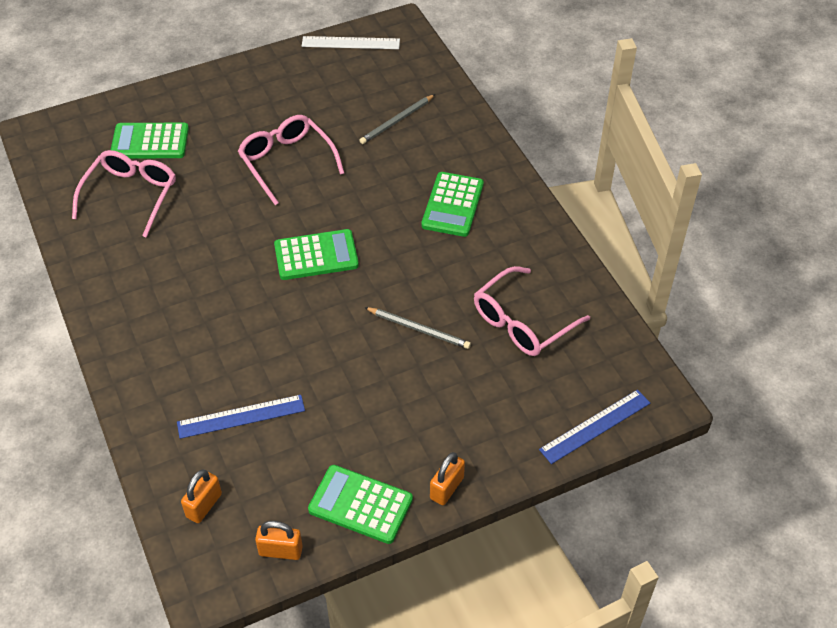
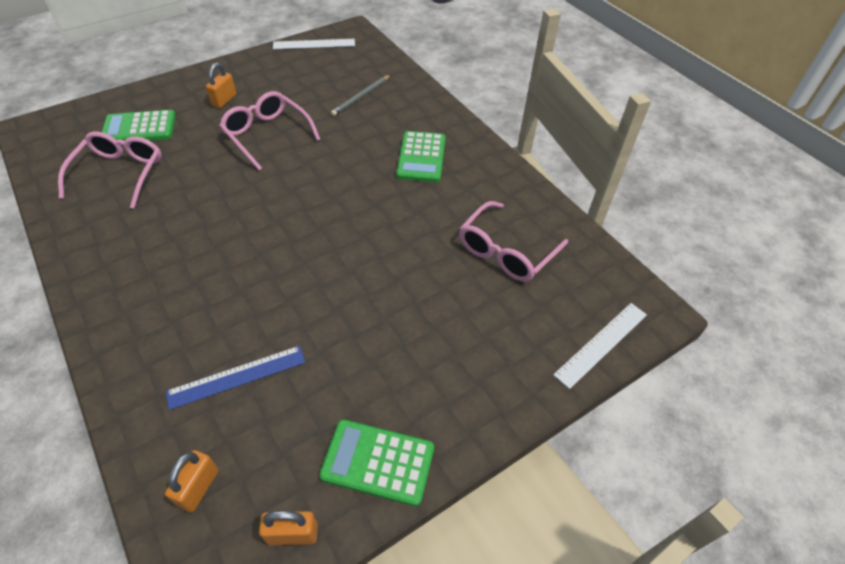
camera: 10 degrees left, 0 degrees up
green calculator [274,229,359,280] -> none
grey pencil [364,307,471,349] -> none
orange padlock [430,452,465,505] -> orange padlock moved to [206,63,236,108]
blue ruler [539,390,650,464] -> white ruler [553,303,647,389]

